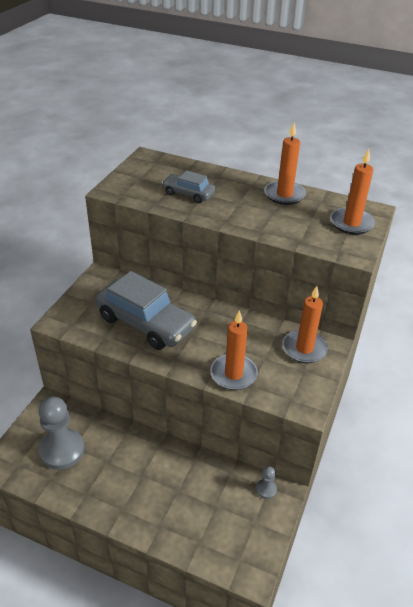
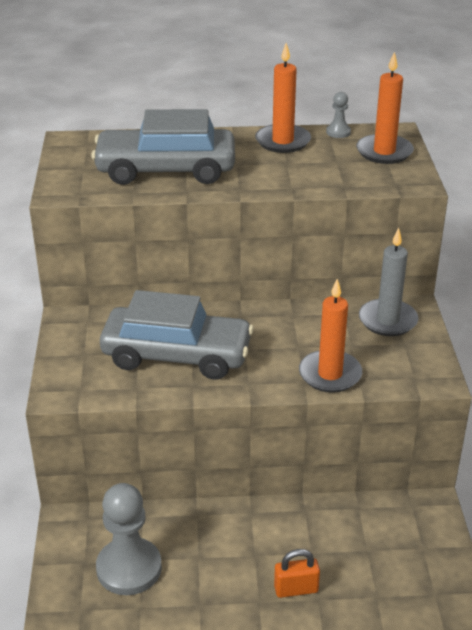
camera: 25 degrees left, 5 degrees down
grey car [162,170,215,203] -> grey car [91,109,235,185], size x1.91
grey pawn [256,466,277,499] -> grey pawn moved to [326,92,351,138]
orange candle [283,286,328,363] -> grey candle [359,228,418,336]
none -> orange padlock [274,549,320,598]

